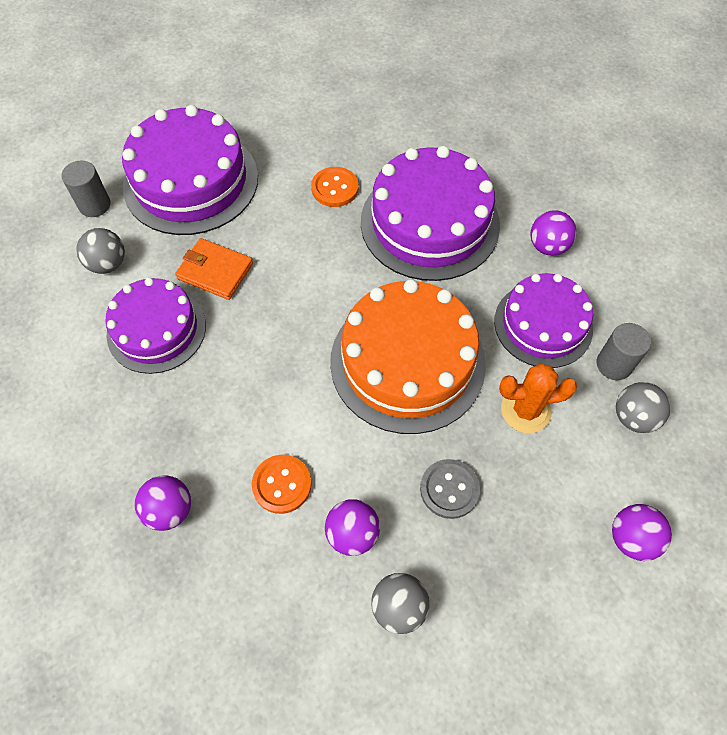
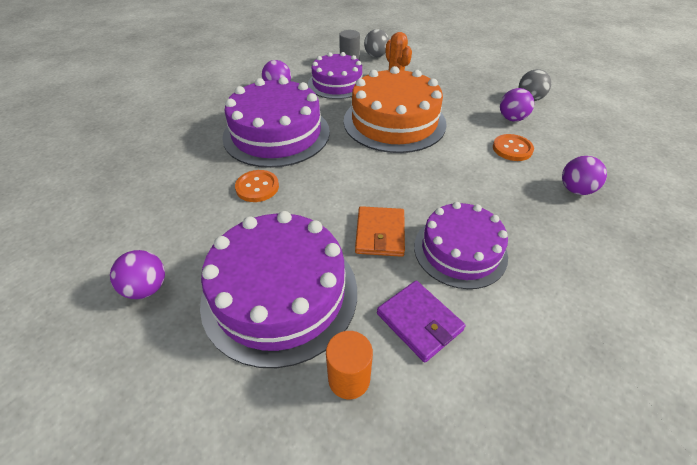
camera: 110 degrees left, 15 degrees down
grey cylinder [61,161,110,217] -> orange cylinder [326,331,373,399]
grey ball [76,228,125,274] -> purple wallet [377,281,466,363]
grey button [420,459,480,519] -> none
purple ball [612,504,672,561] -> purple ball moved to [110,250,165,299]

